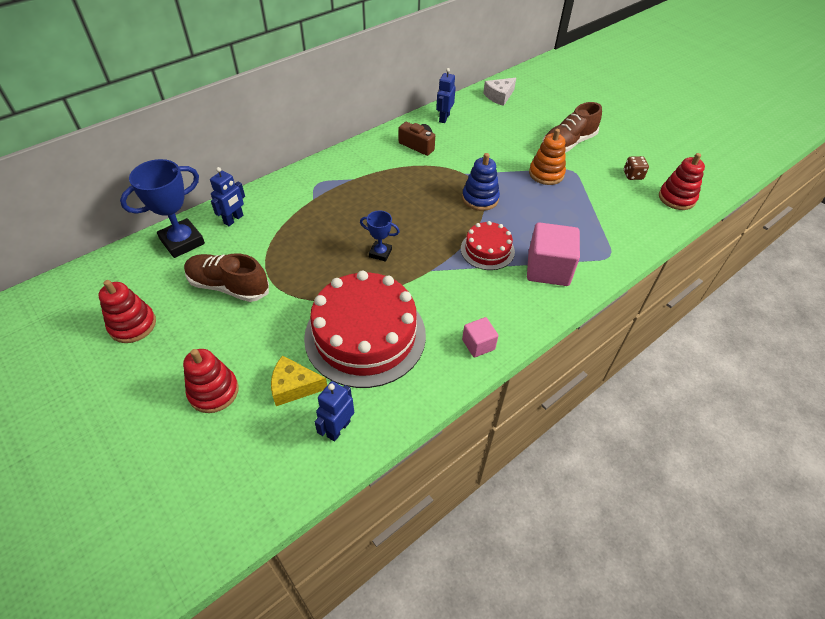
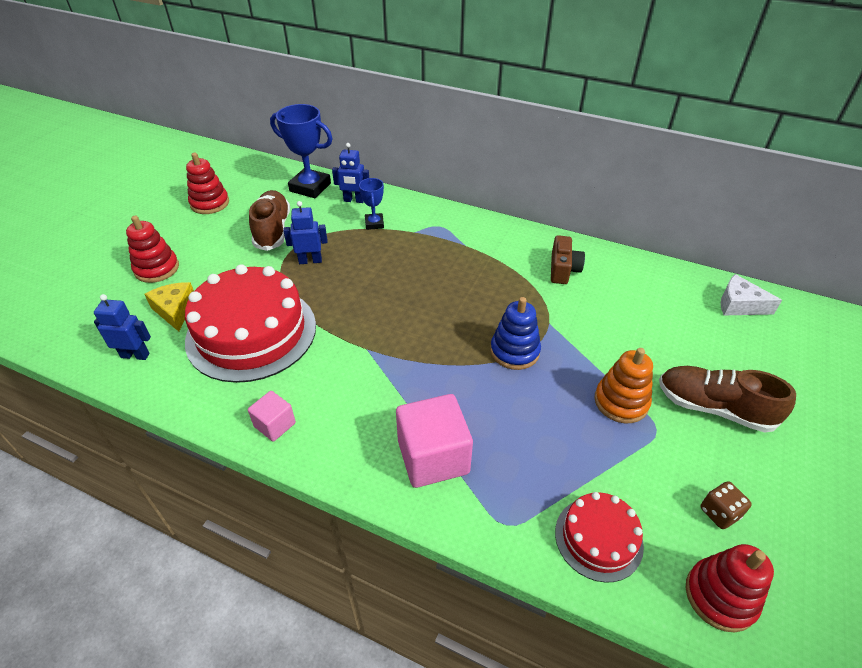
camera: 65 degrees right, 5 degrees down
blue trophy [360,210,400,262] -> blue trophy moved to [359,178,384,230]
blue robot [436,68,456,123] -> blue robot moved to [283,201,328,264]
red cake [461,221,515,270] -> red cake moved to [555,492,644,583]

